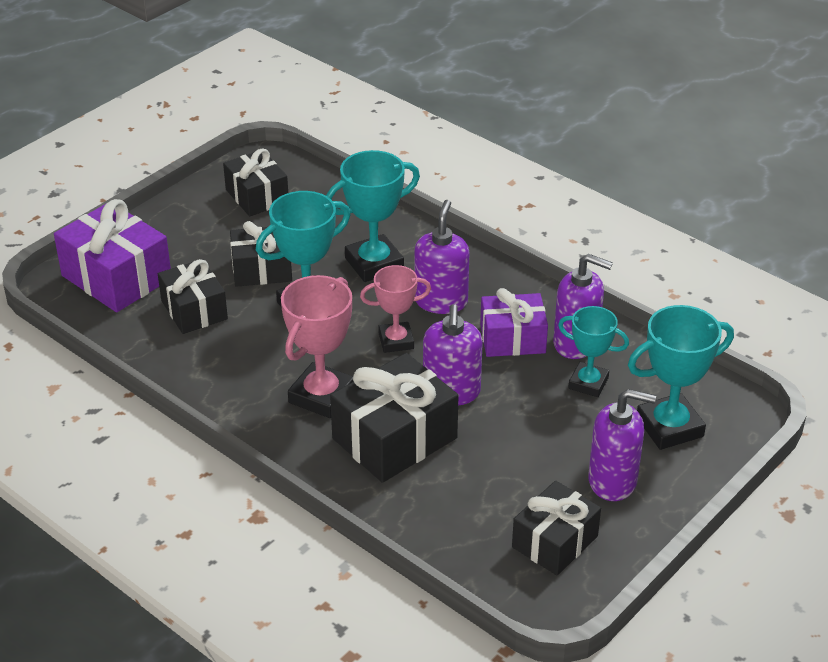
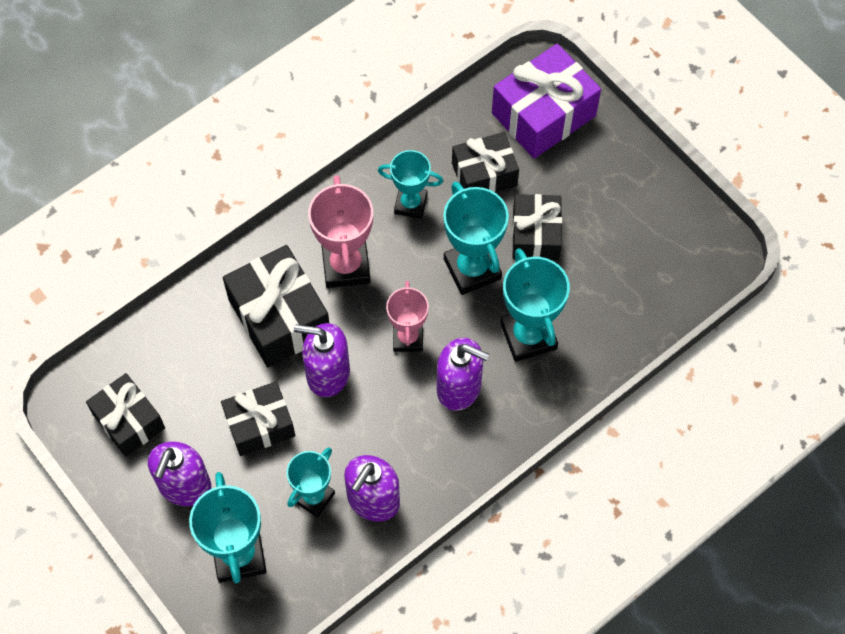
camera: 100 degrees right, 25 degrees up
black gift [223,148,288,216] -> black gift moved to [221,381,295,456]
pink trophy [281,275,354,418] -> pink trophy turned 45 degrees clockwise [308,175,373,288]
purple gift [480,288,548,357] -> none
none -> turquoise trophy [378,150,443,219]

